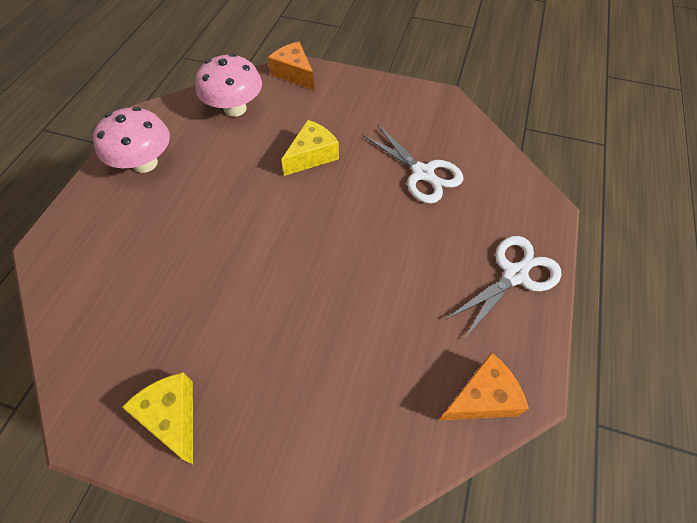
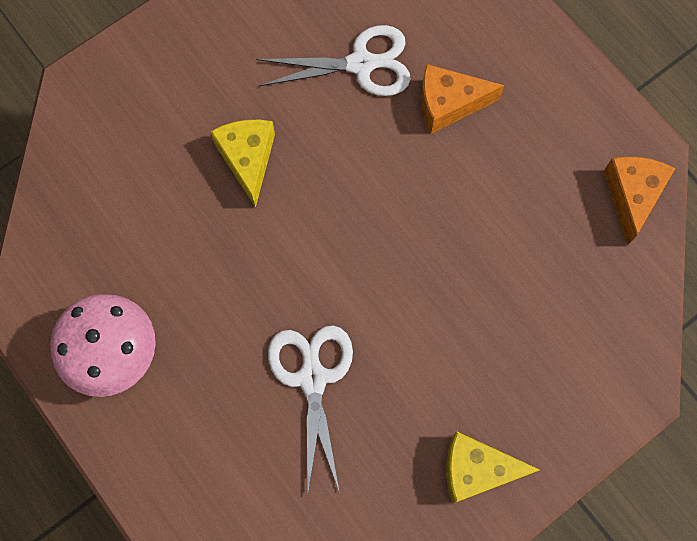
camera: 55 degrees left, 15 degrees up
pink mushroom [195,53,262,117] -> none
orange cheese [268,42,315,90] -> orange cheese moved to [421,64,504,134]
white scissors [445,236,562,339] -> white scissors moved to [268,325,353,493]

